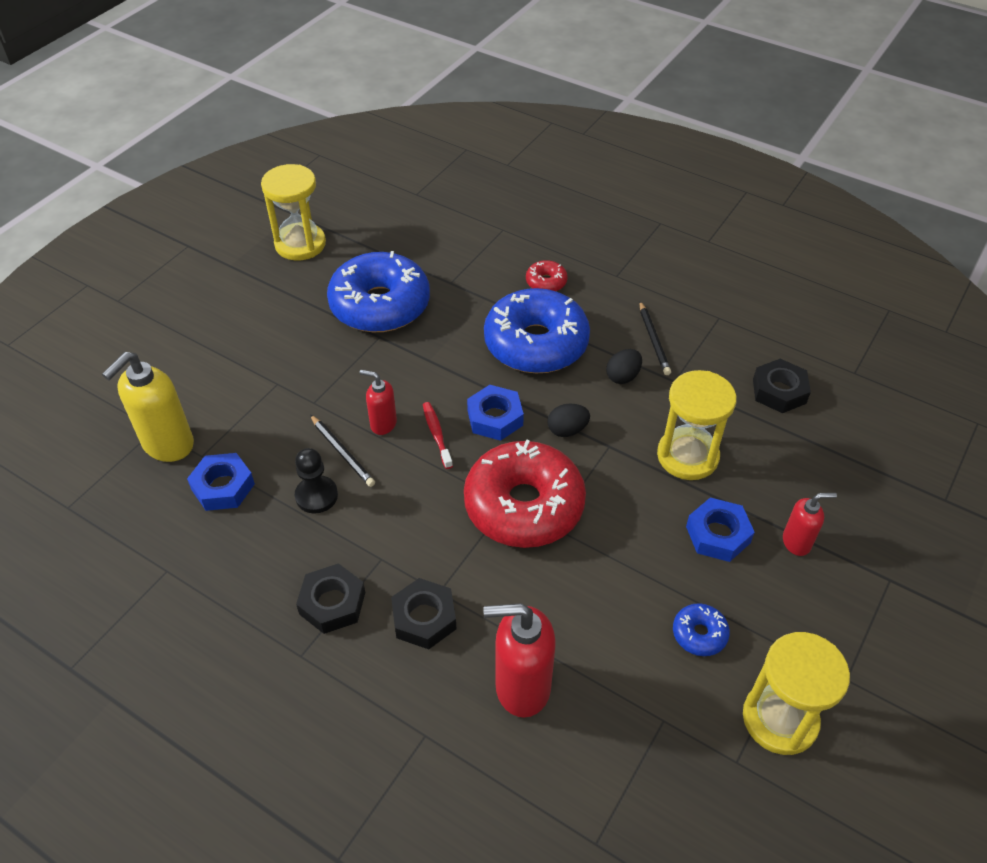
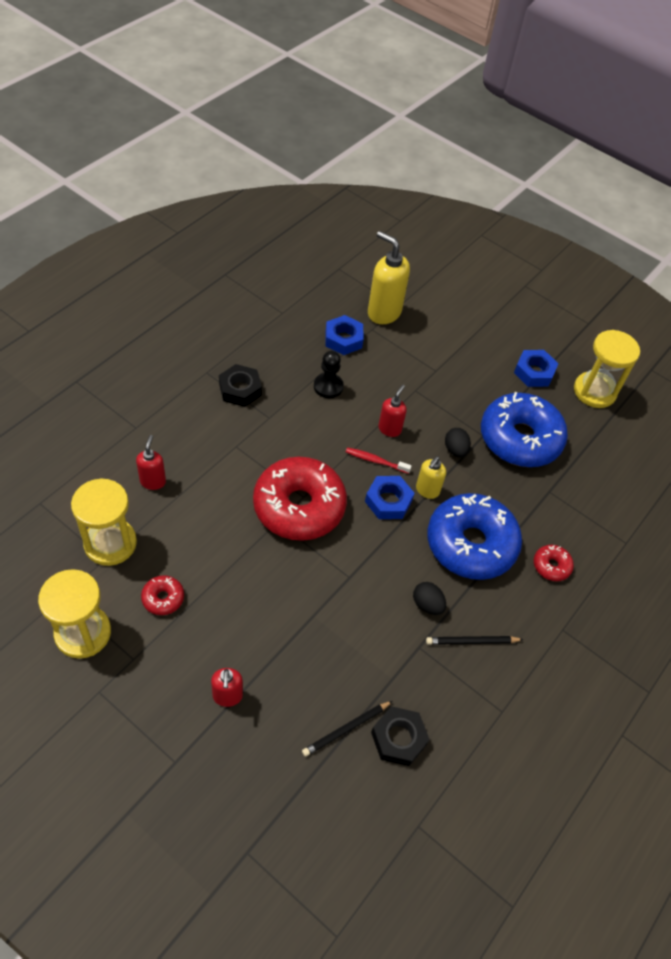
camera: 90 degrees right, 5 degrees up
black pencil [310,415,375,487] -> black pencil moved to [302,701,393,757]
black nut [391,578,456,649] -> none
red toothbrush [423,402,453,469] -> red toothbrush turned 150 degrees counterclockwise [346,447,412,474]
red soap dispenser [483,603,556,718] -> red soap dispenser [136,435,166,490], size x0.56
black egg [547,404,590,437] -> black egg moved to [445,428,471,458]
yellow hourglass [657,370,737,480] -> yellow hourglass moved to [71,478,137,566]
blue donut [673,603,730,656] -> red donut [141,575,184,615]
blue nut [686,498,755,562] -> blue nut moved to [514,350,559,387]
none -> yellow soap dispenser [416,456,446,499]

